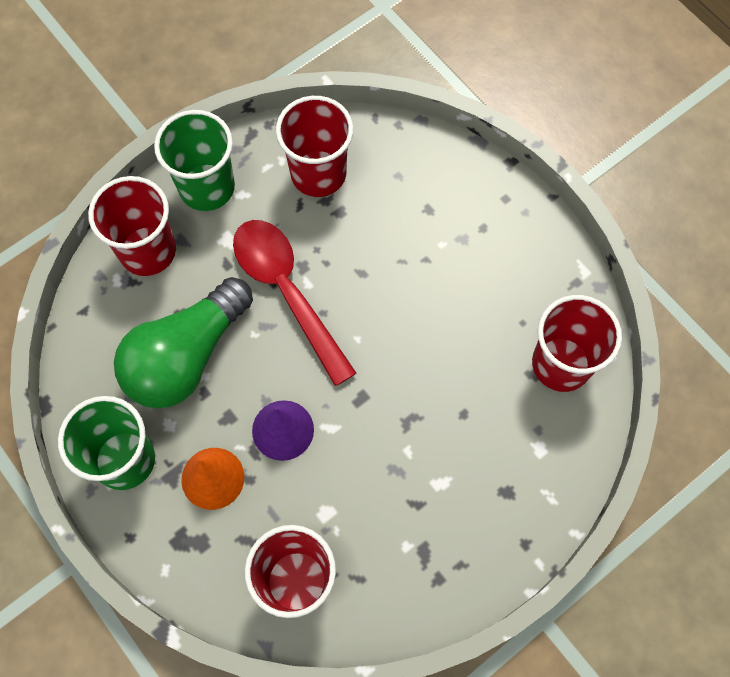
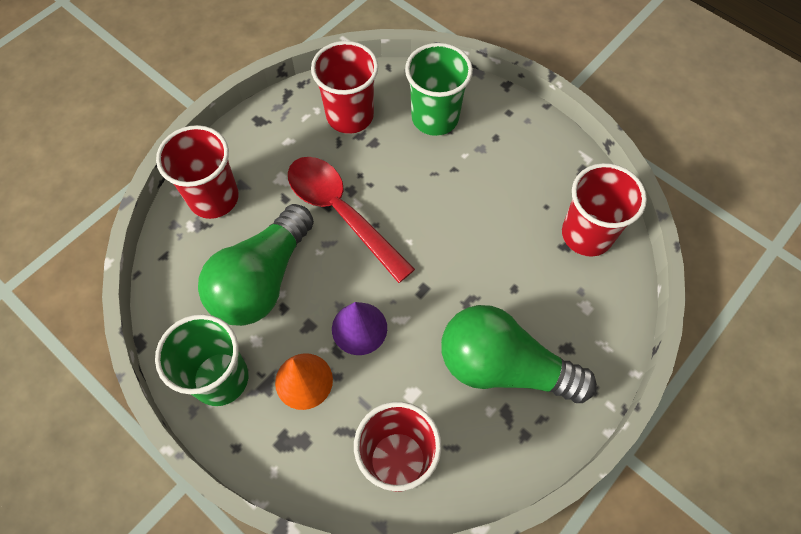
camera: 10 degrees left, 5 degrees down
green cup [154,110,235,211] -> green cup moved to [405,43,473,136]
none -> green light bulb [441,305,597,403]

